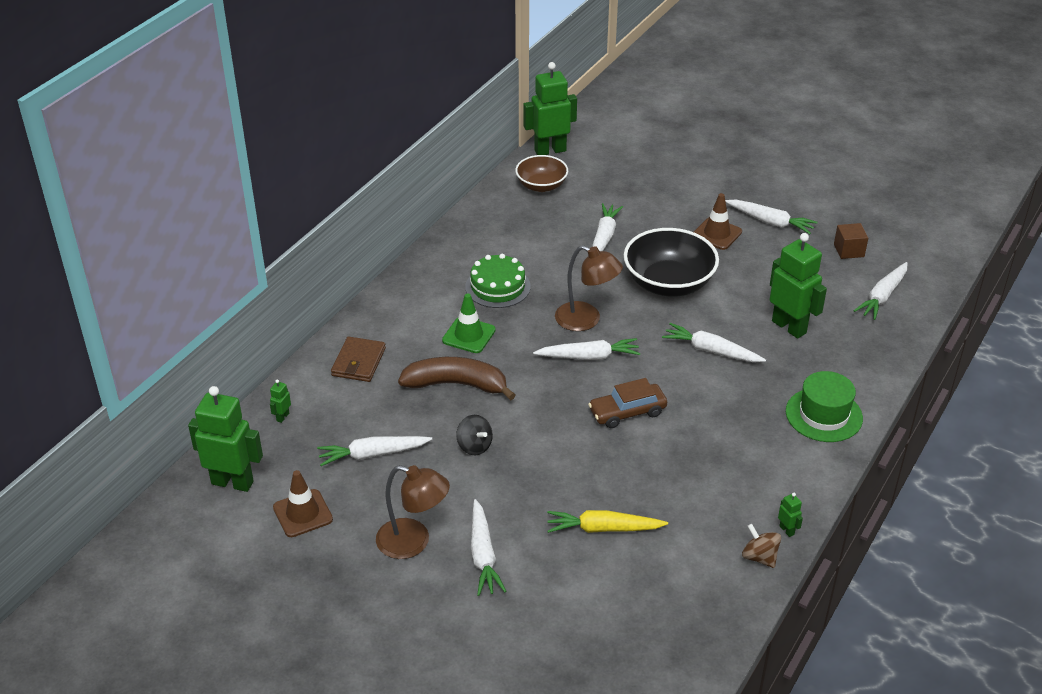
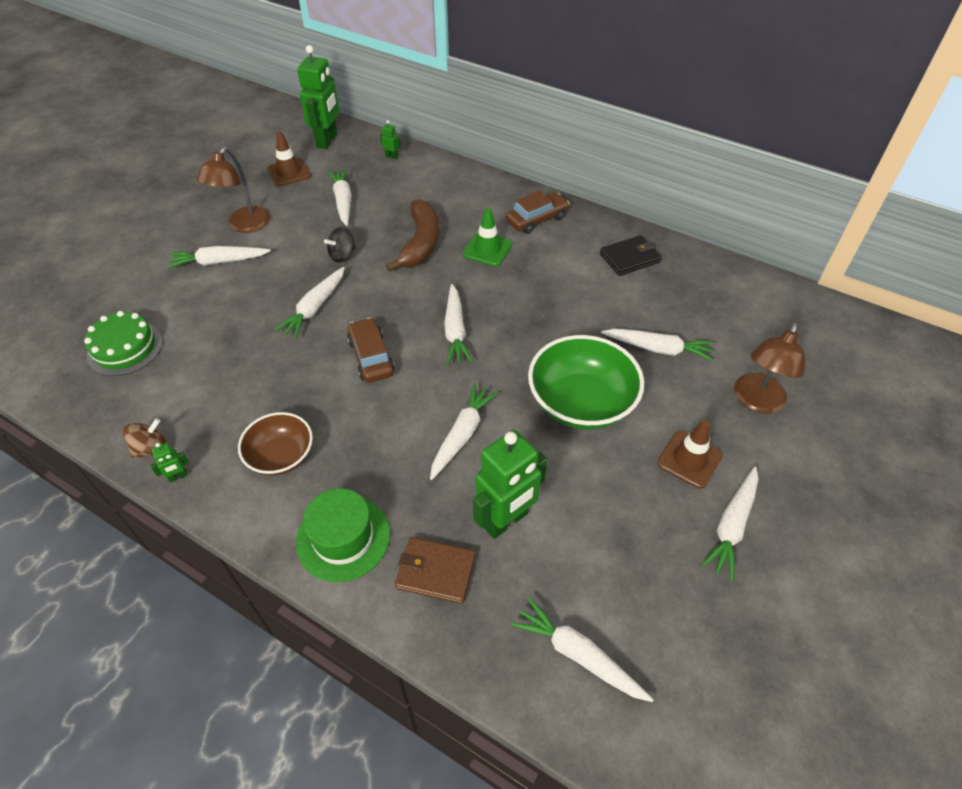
camera: 90 degrees right, 10 degrees up
brown wallet [331,336,386,382] -> brown wallet moved to [395,537,476,604]
green cake [465,254,530,308] -> green cake moved to [84,311,163,376]
brown bowl [515,155,568,192] -> brown bowl moved to [238,412,313,476]
green robot [523,62,577,155] -> none
yellow carrot [547,510,668,533] -> none
brown lamp [555,245,623,331] -> brown lamp moved to [734,323,805,414]
black bowl [624,228,719,297] -> green bowl [528,335,644,430]
brown cube [834,223,868,259] -> none
none -> white carrot [275,267,345,339]
none -> brown car [506,190,570,234]
none -> black wallet [600,235,662,276]

